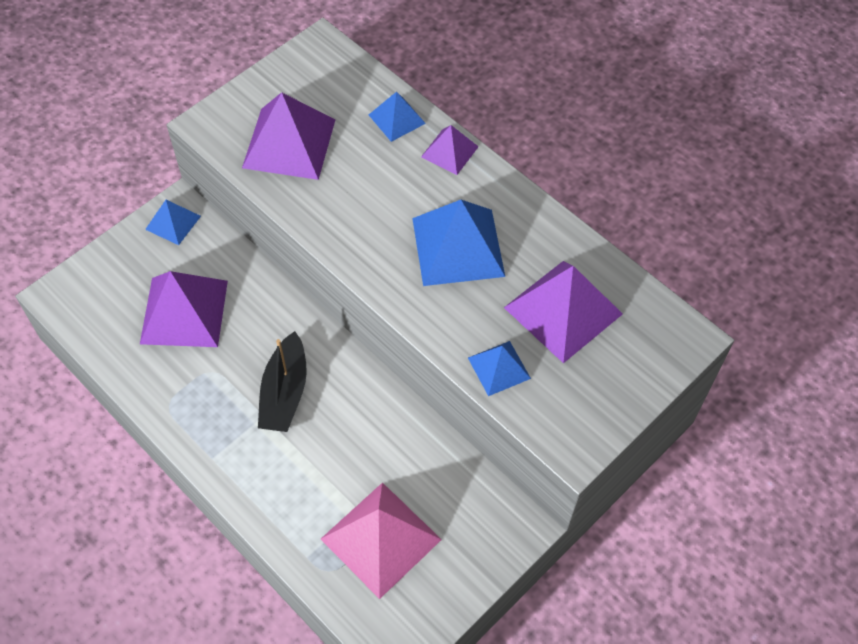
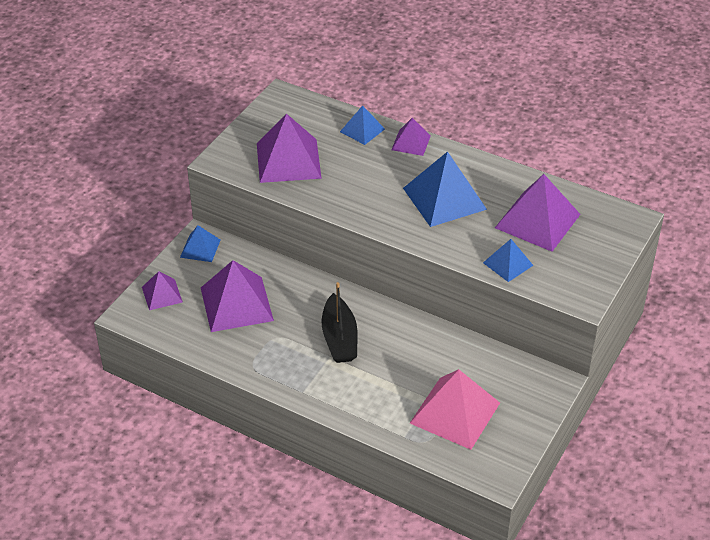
camera: 15 degrees left, 15 degrees down
none -> purple pyramid [142,271,183,310]

